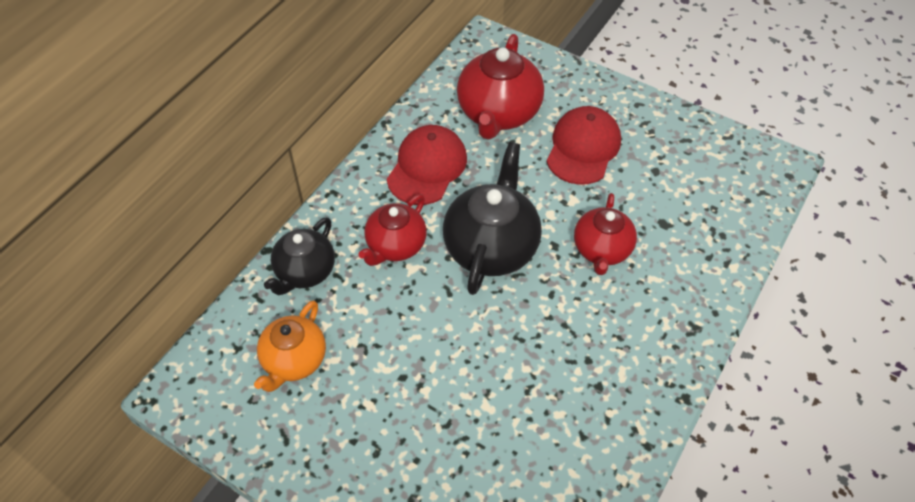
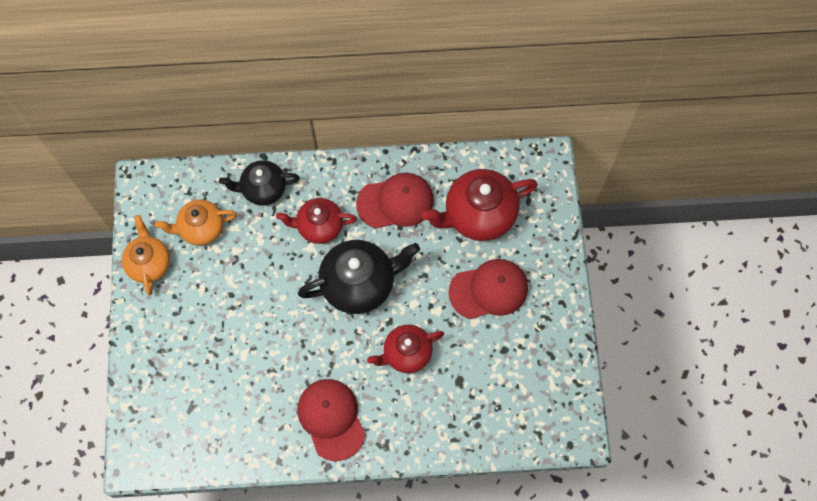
camera: 55 degrees right, 15 degrees up
none -> orange teapot [122,215,170,295]
none -> red cap [297,379,366,461]

